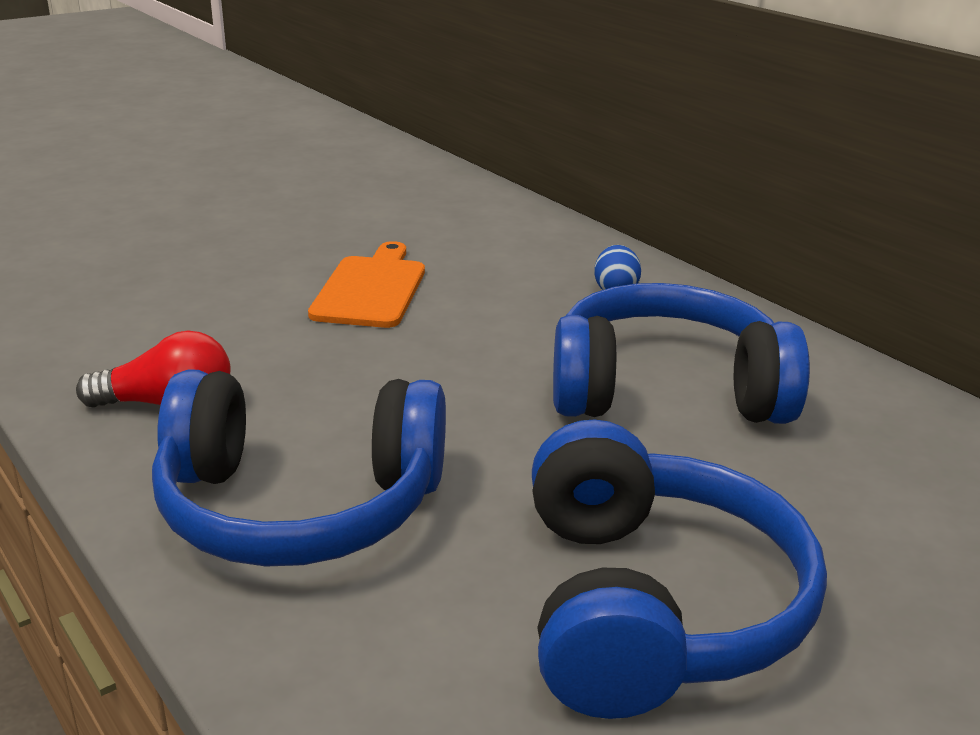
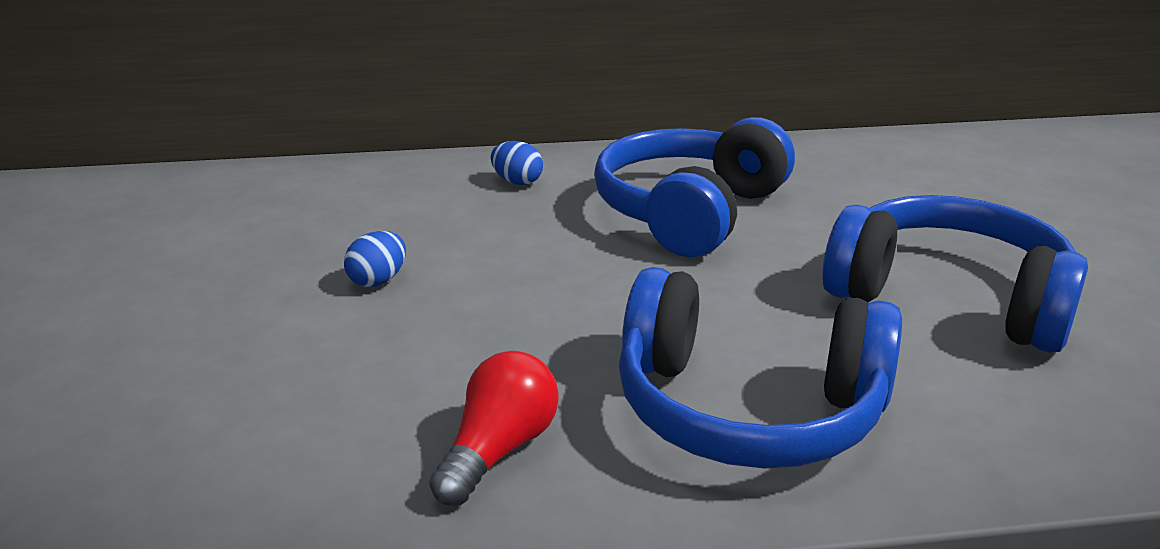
camera: 60 degrees left, 0 degrees up
blue headphones [152,369,446,567] -> blue headphones turned 75 degrees clockwise [619,267,902,469]
orange cutting board [308,241,425,328] -> blue egg [344,231,406,287]

